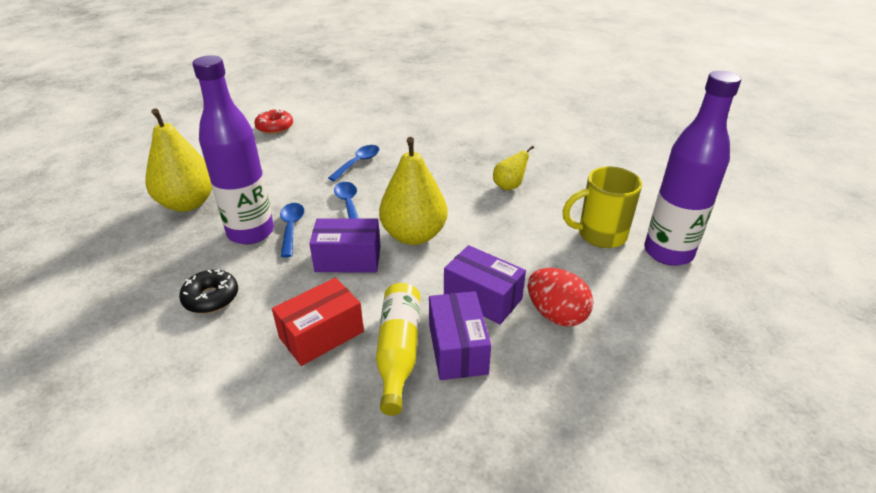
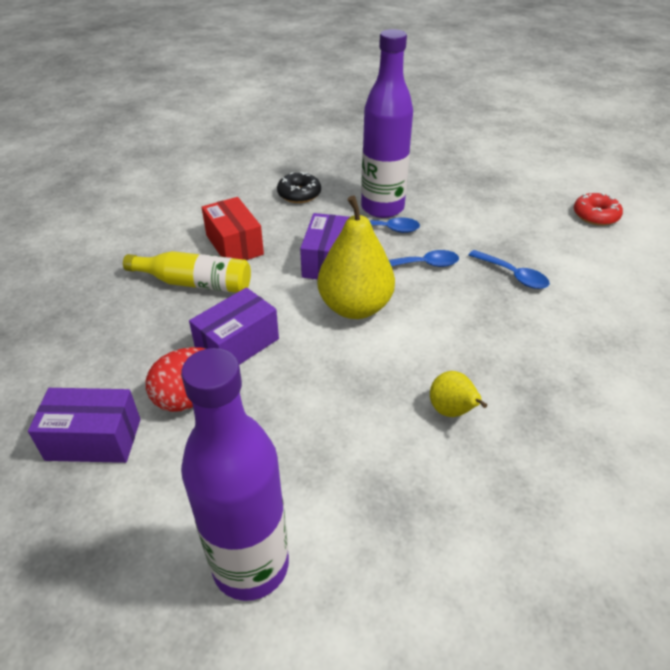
camera: 100 degrees right, 5 degrees up
yellow pear [145,108,212,212] -> none
purple box [429,291,491,380] -> purple box moved to [28,388,140,463]
yellow mug [563,167,642,248] -> none

